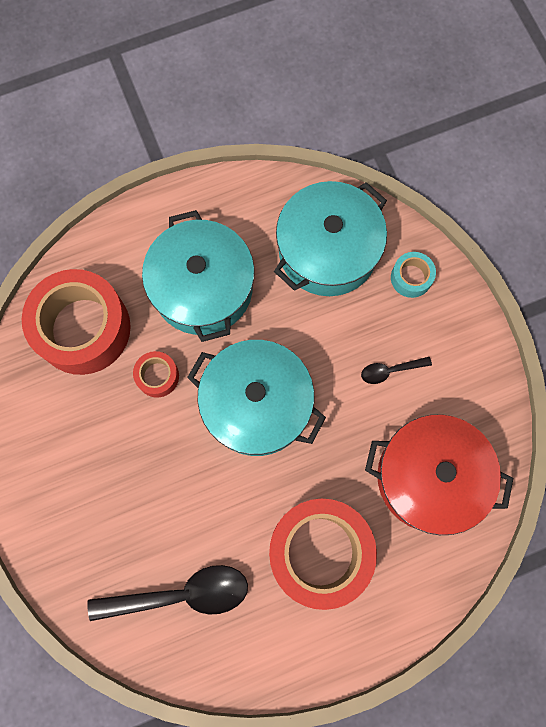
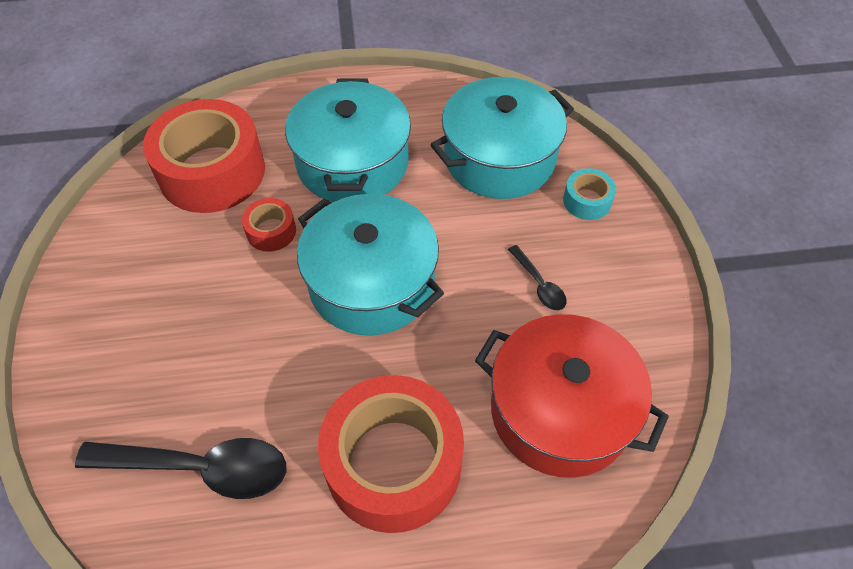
camera: 15 degrees right, 20 degrees down
black spoon [361,357,432,384] -> black spoon turned 120 degrees counterclockwise [508,245,567,310]

